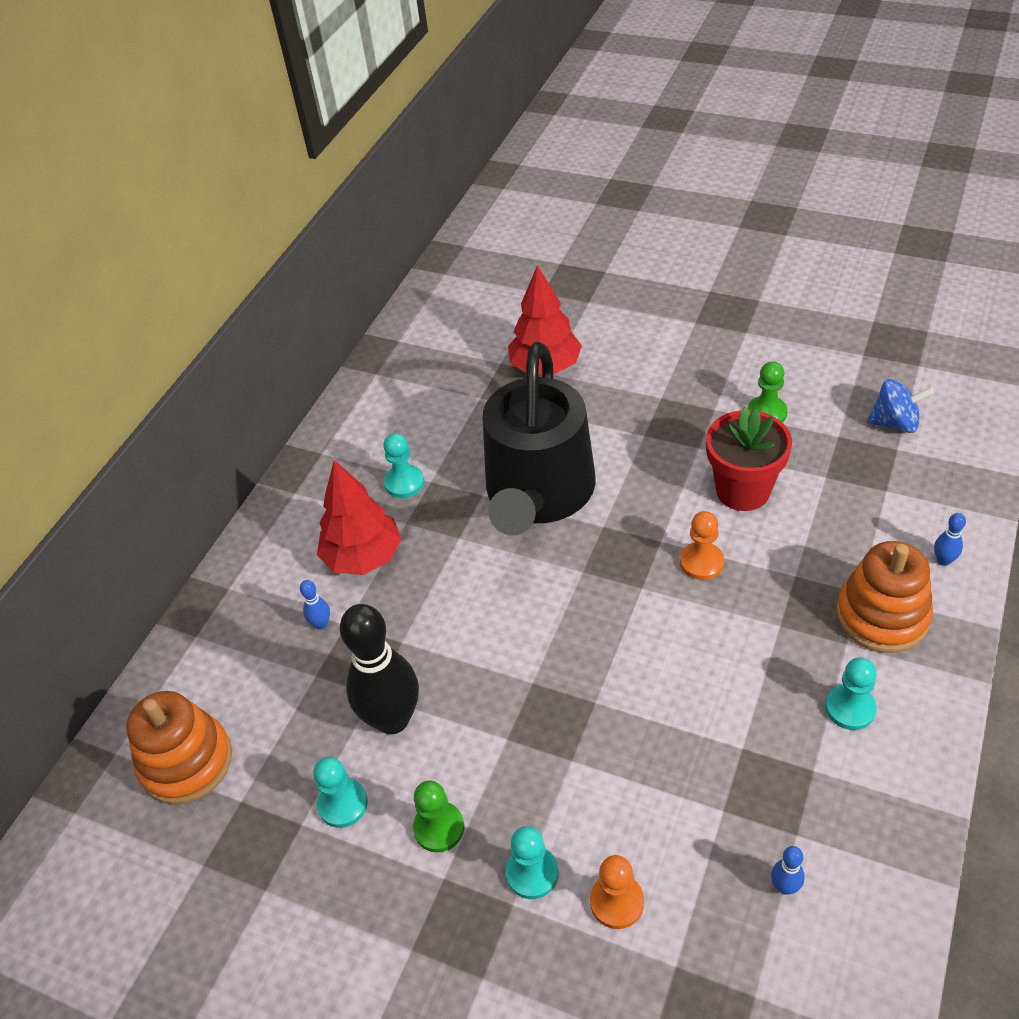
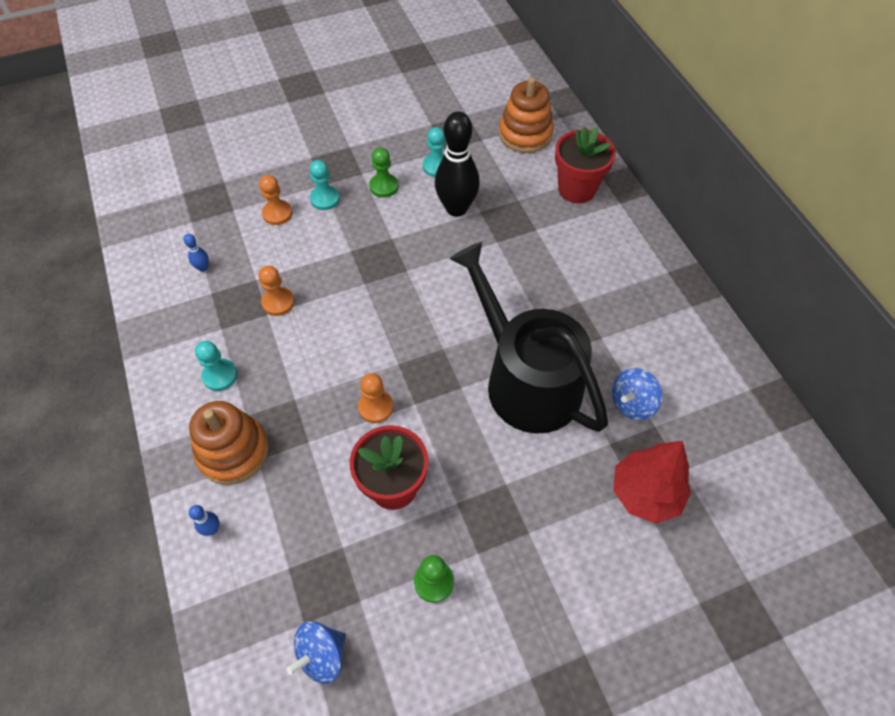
camera: 130 degrees right, 10 degrees up
blue bowling pin [300,580,330,630] -> none
red tree [317,460,401,575] -> none
turquoise pawn [383,433,424,498] -> none
none -> orange pawn [259,266,295,316]
none -> red flower pot [555,126,616,203]
none -> blue spinning top [612,368,662,420]

